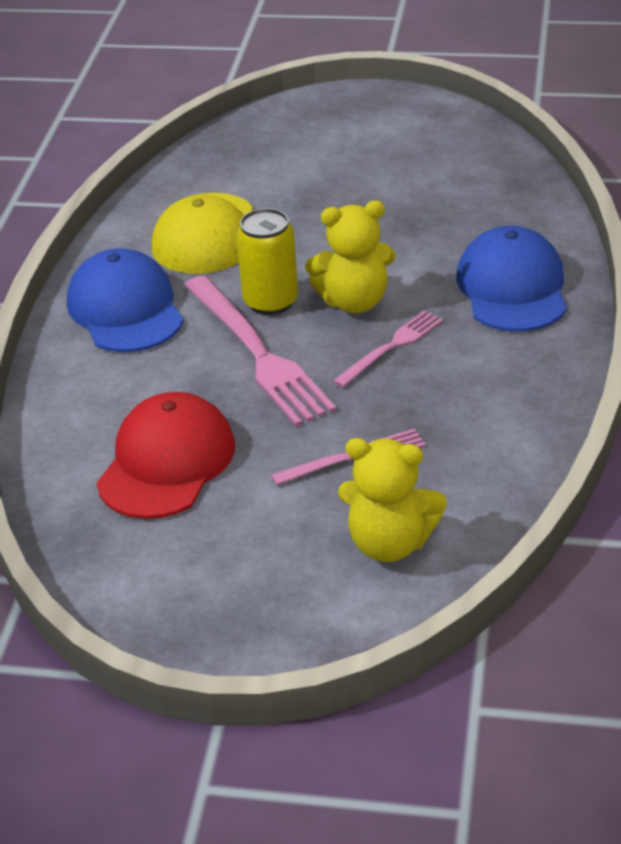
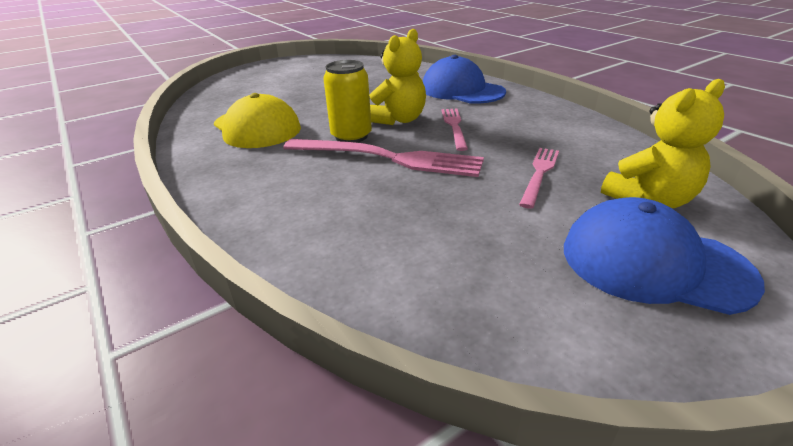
camera: 45 degrees left, 5 degrees down
blue cap [67,248,184,352] -> blue cap moved to [564,197,765,315]
red cap [97,392,235,519] -> none

